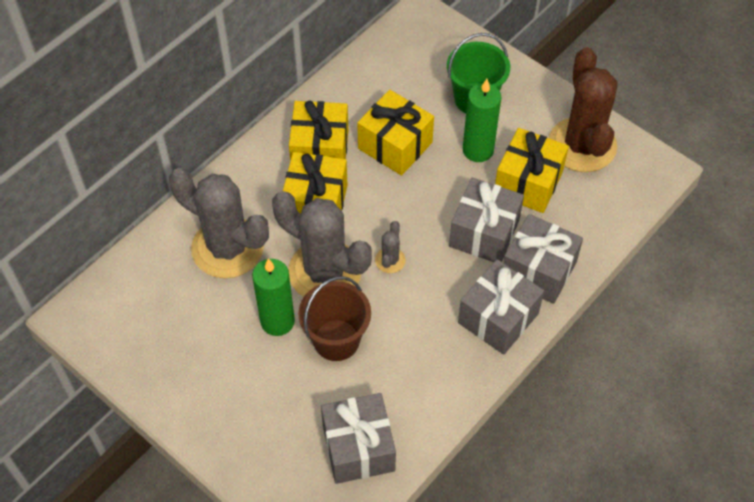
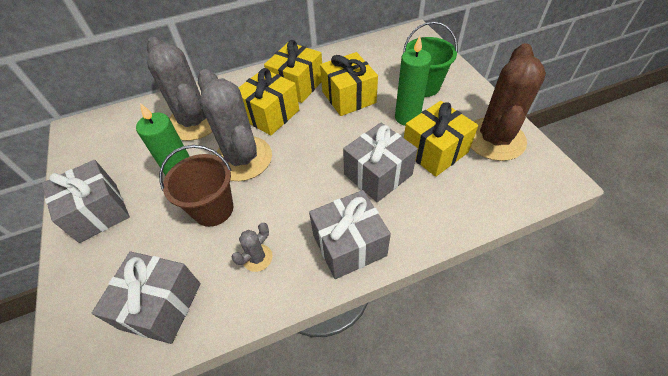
camera: 30 degrees right, 5 degrees down
grey cactus [375,221,406,273] -> grey cactus moved to [232,223,273,272]
grey gift [503,214,583,304] -> grey gift moved to [42,160,130,243]

